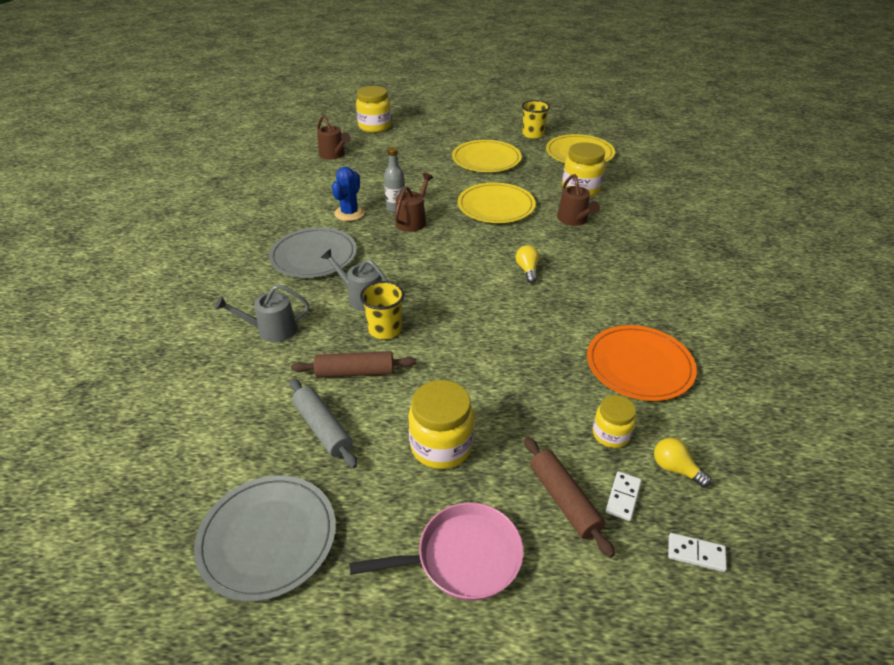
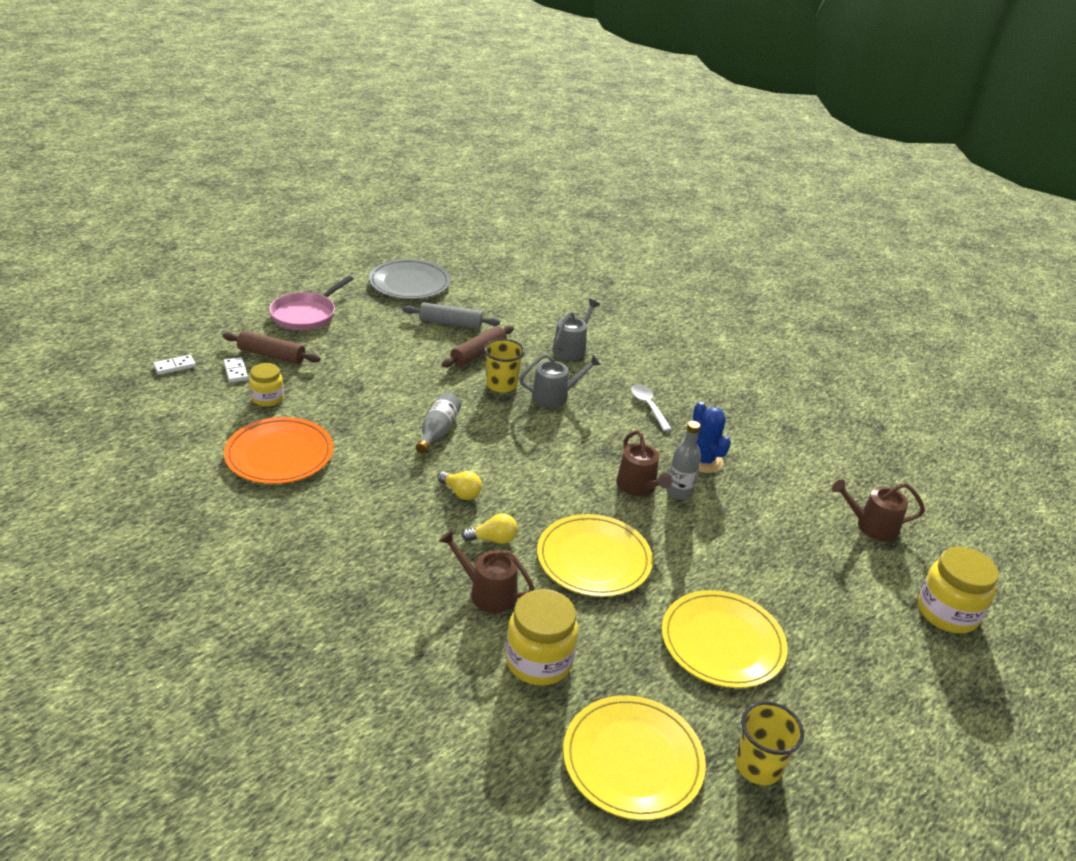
camera: 130 degrees right, 5 degrees down
grey plate [269,227,357,278] -> white spoon [631,384,672,431]
yellow jar [408,380,474,469] -> none
yellow light bulb [654,438,711,487] -> yellow light bulb moved to [462,513,518,544]
none -> grey bottle [416,393,461,453]

